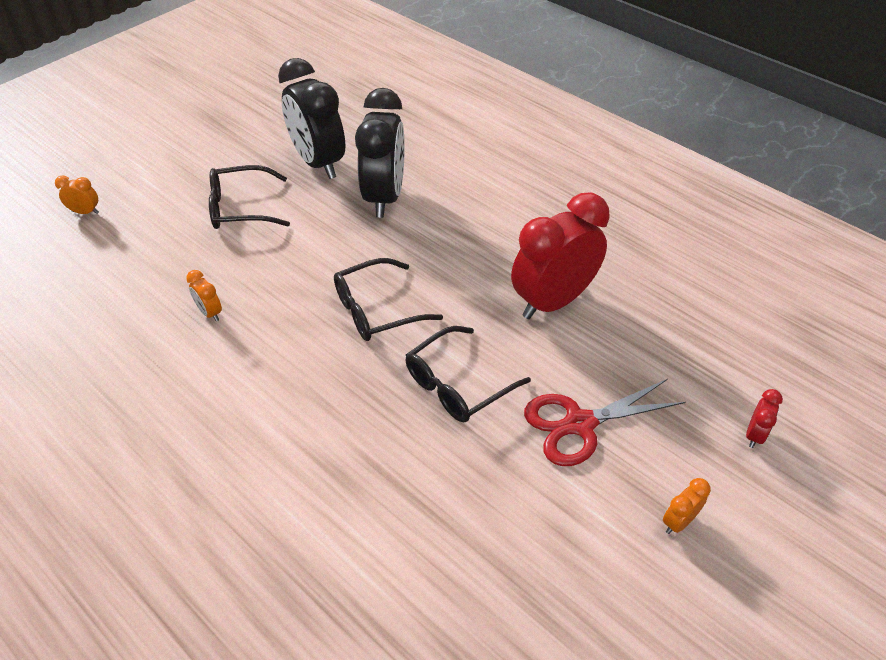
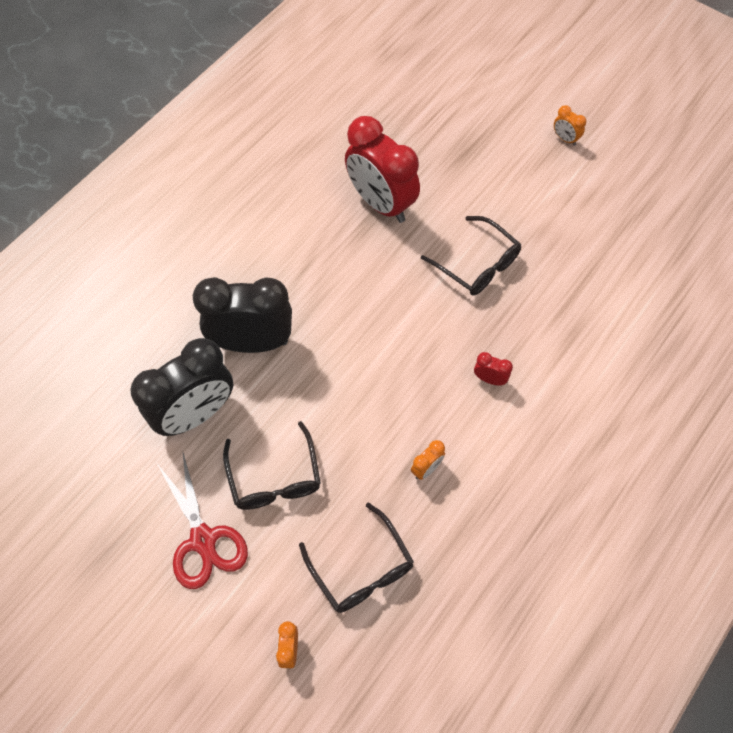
camera: 95 degrees left, 15 degrees up
black glasses [334,258,443,341] -> black glasses moved to [299,503,414,613]
red scissors [524,379,685,466] -> red scissors moved to [156,453,248,589]
red clock [746,389,783,448] -> red clock moved to [474,352,513,385]

